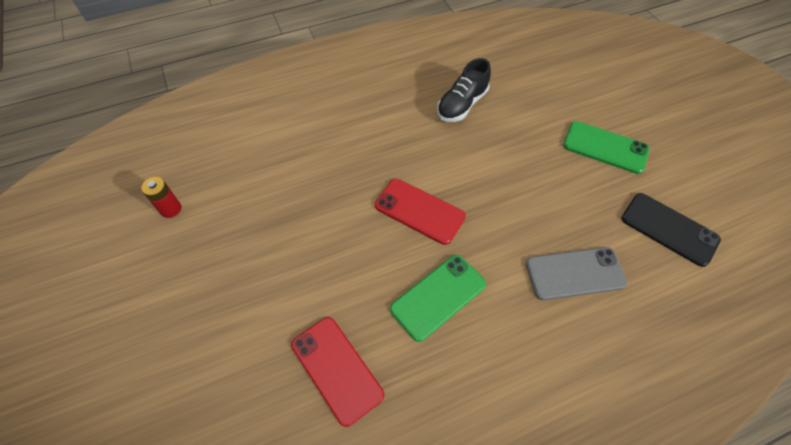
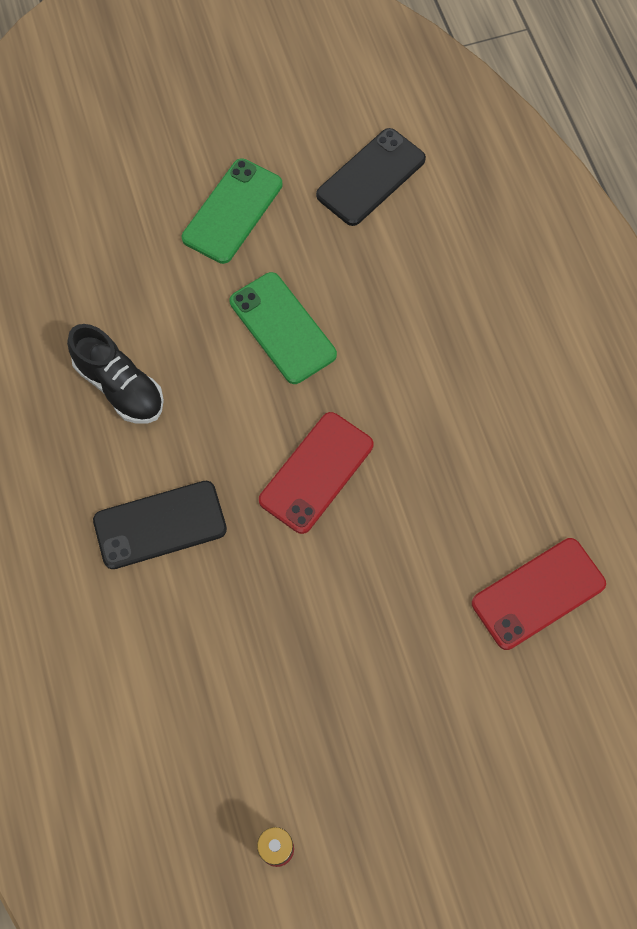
camera: 85 degrees left, 10 degrees up
green phone [390,255,486,342] -> green phone moved to [230,272,337,384]
grey phone [526,247,627,300] -> none
none -> black phone [93,481,227,569]

